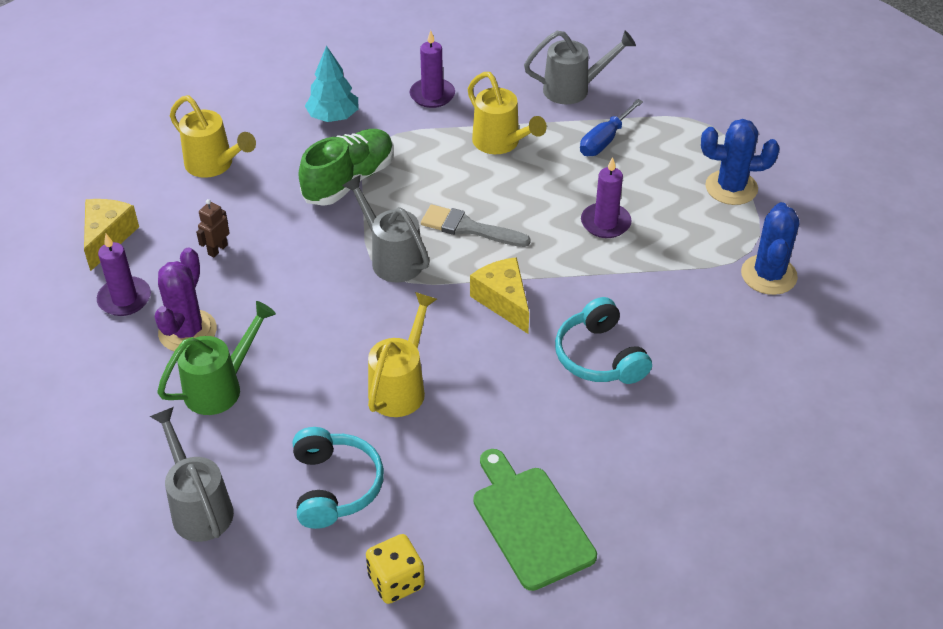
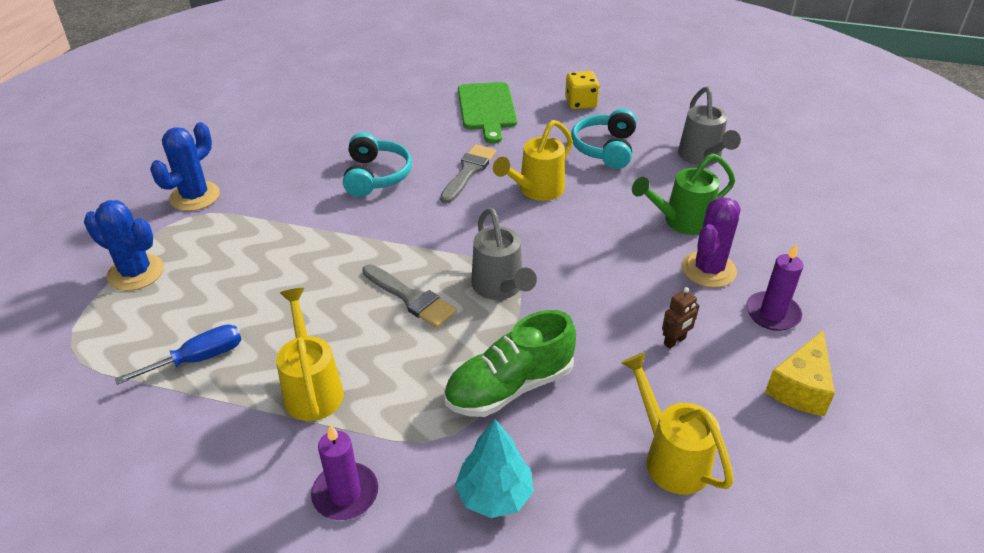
camera: 160 degrees left, 5 degrees down
yellow cheese [470,257,529,334] -> none
grey watering can [524,31,636,104] -> none
purple candle [581,157,632,238] -> none
none -> grey brush [440,144,496,204]

